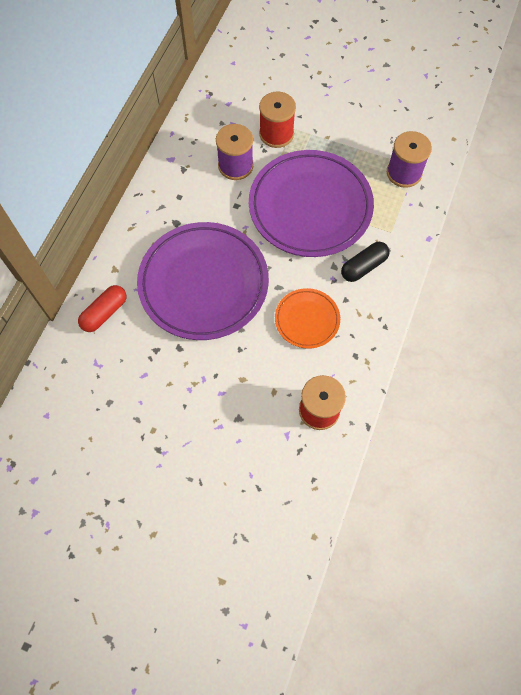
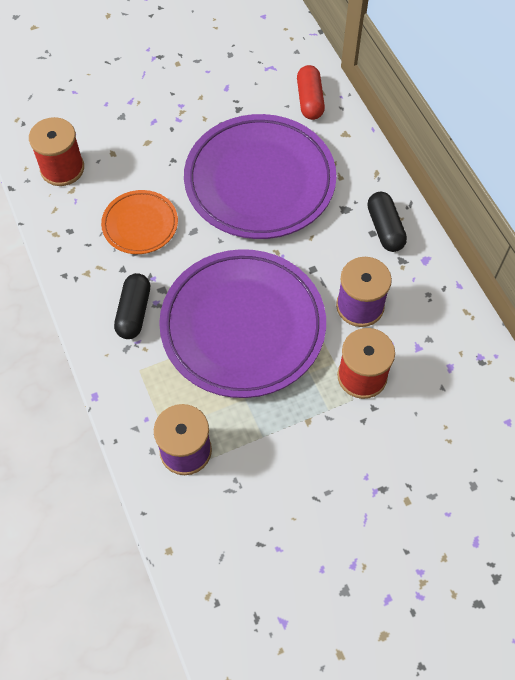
camera: 135 degrees right, 5 degrees down
none -> black capsule [367,192,407,252]

